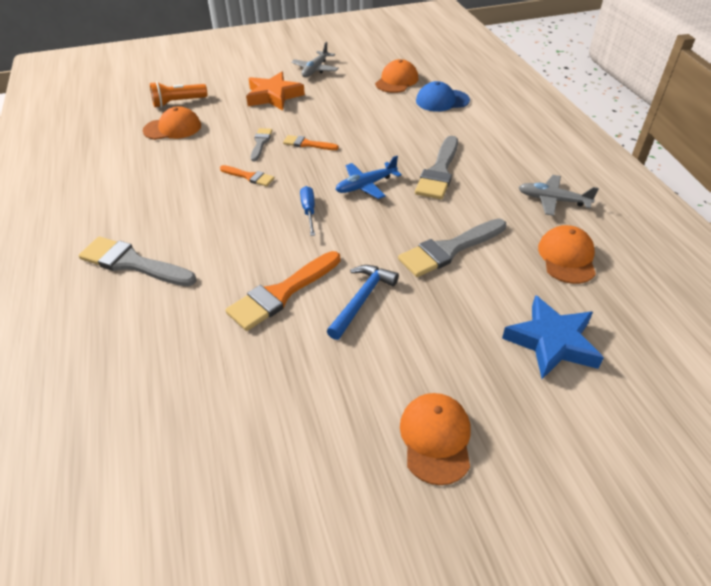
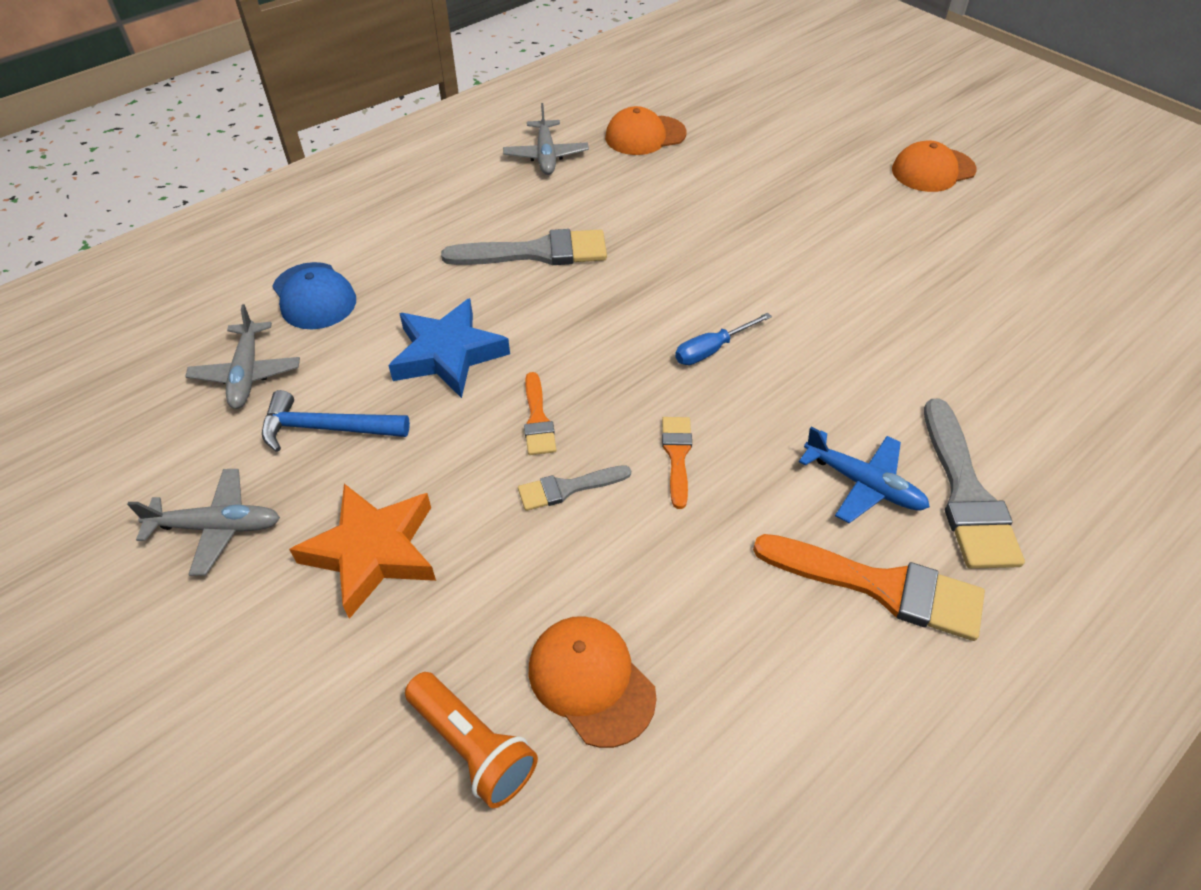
camera: 115 degrees left, 5 degrees up
orange brush [225,251,341,331] -> orange brush moved to [753,534,985,641]
blue hammer [327,265,399,340] -> blue hammer moved to [262,390,410,452]
blue plane [336,156,402,199] -> blue plane moved to [799,427,930,523]
orange cap [375,59,418,93] -> grey plane [185,304,300,409]
grey brush [398,218,506,277] -> none
blue star [502,295,604,379] -> blue star moved to [388,298,510,398]

